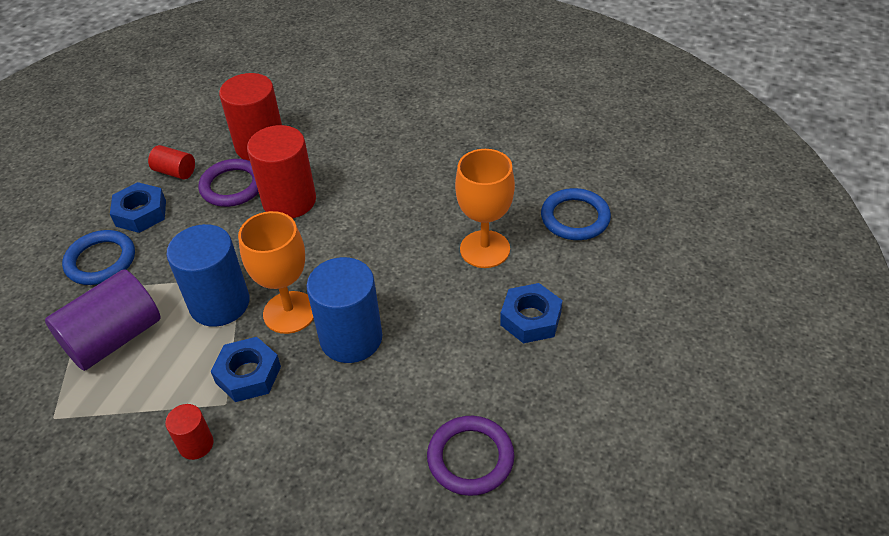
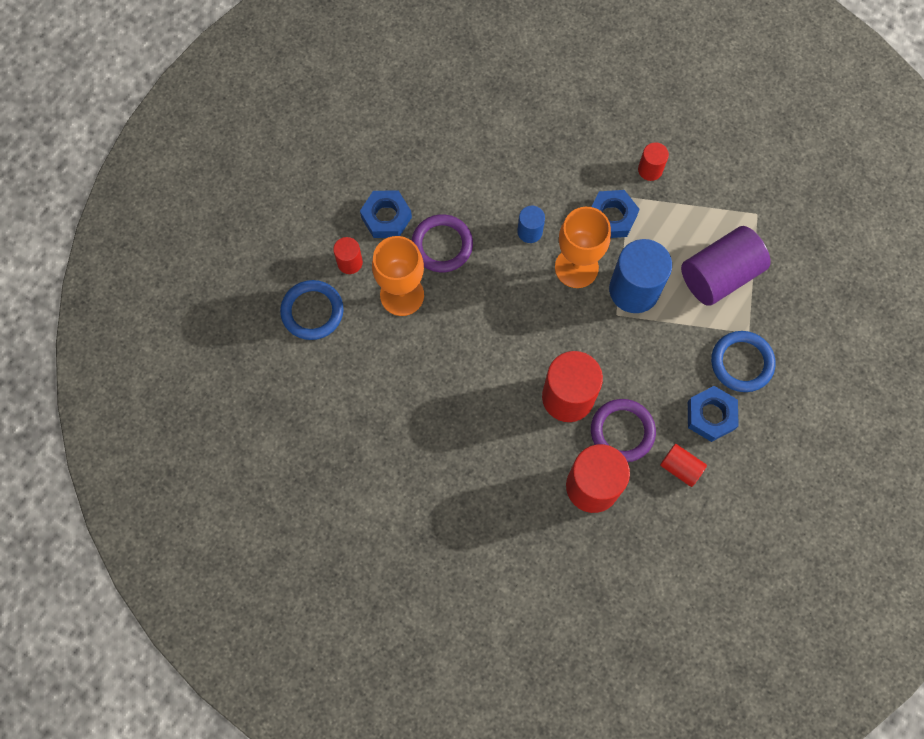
camera: 170 degrees left, 25 degrees up
blue cylinder [306,257,383,363] -> blue cylinder [517,206,545,243], size x0.51
purple ring [427,416,515,496] -> purple ring moved to [411,214,473,272]
none -> red cylinder [333,237,363,274]

